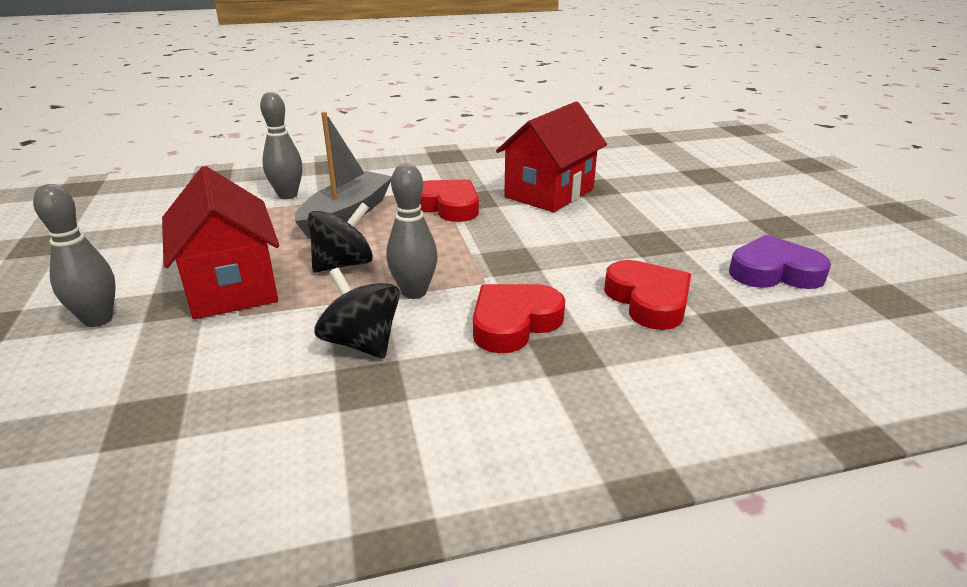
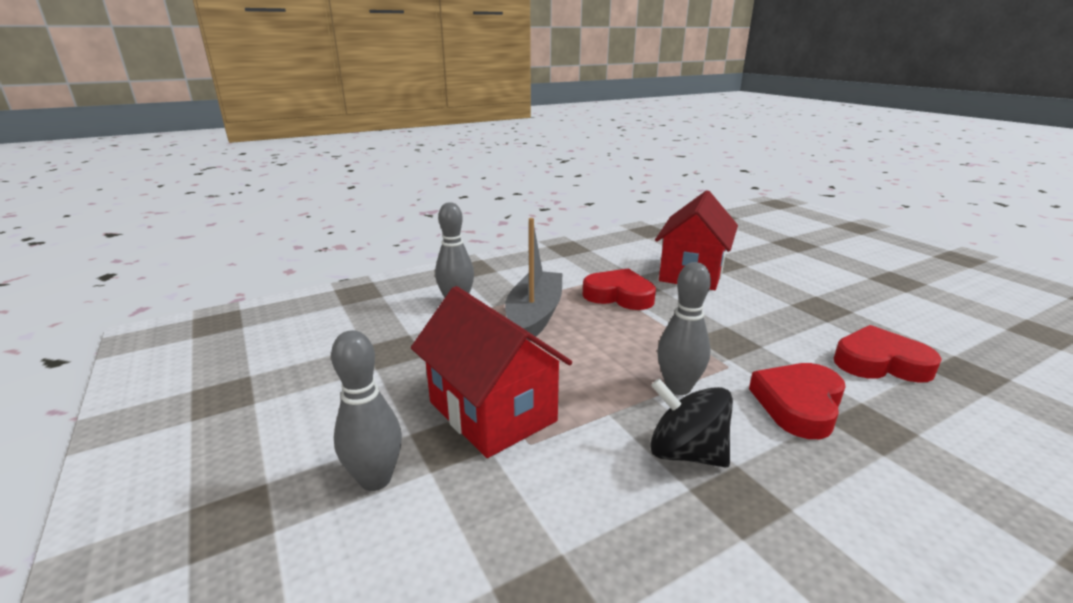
camera: 15 degrees left, 5 degrees down
black spinning top [308,202,373,273] -> none
red heart [604,260,691,330] -> red heart turned 45 degrees counterclockwise [834,325,942,383]
purple heart [729,234,831,289] -> none

